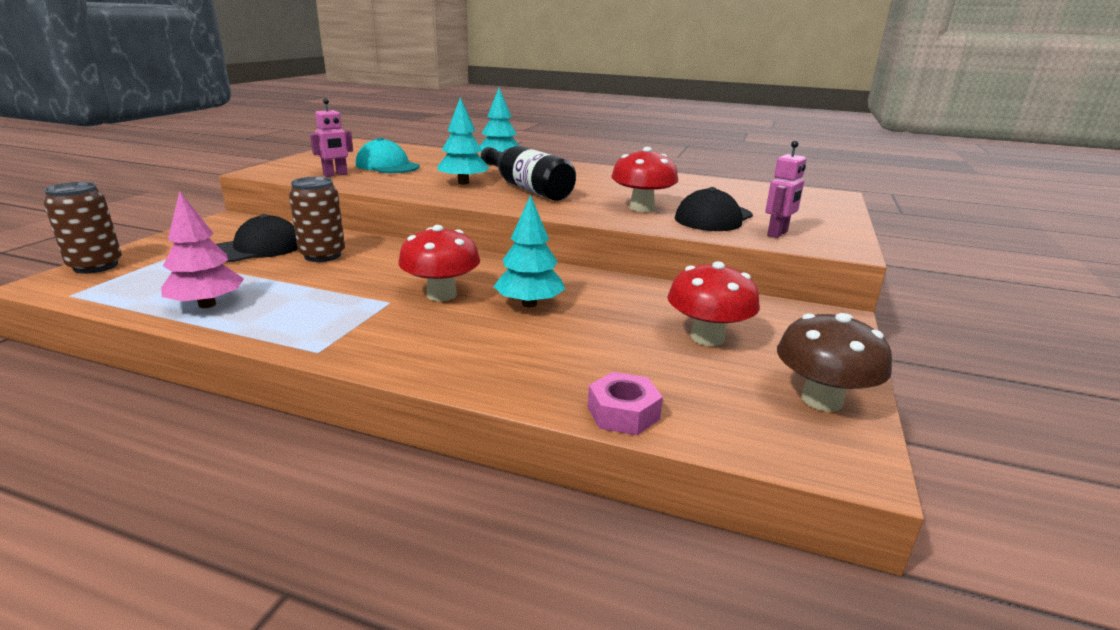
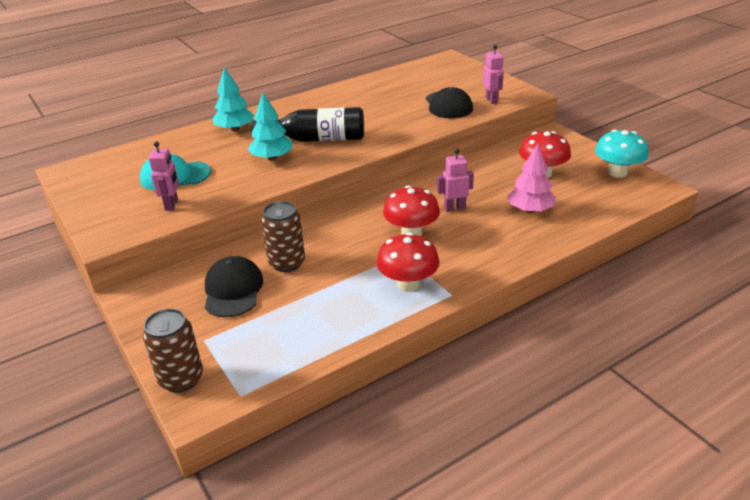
camera: 50 degrees left, 10 degrees up
pink tree [161,191,244,308] -> pink tree moved to [507,144,556,213]
turquoise tree [493,195,565,307] -> pink robot [437,148,474,212]
pink nut [588,372,663,435] -> none
red mushroom [611,147,678,212] -> red mushroom moved to [377,233,439,292]
brown mushroom [777,313,892,412] -> turquoise mushroom [595,130,648,178]

